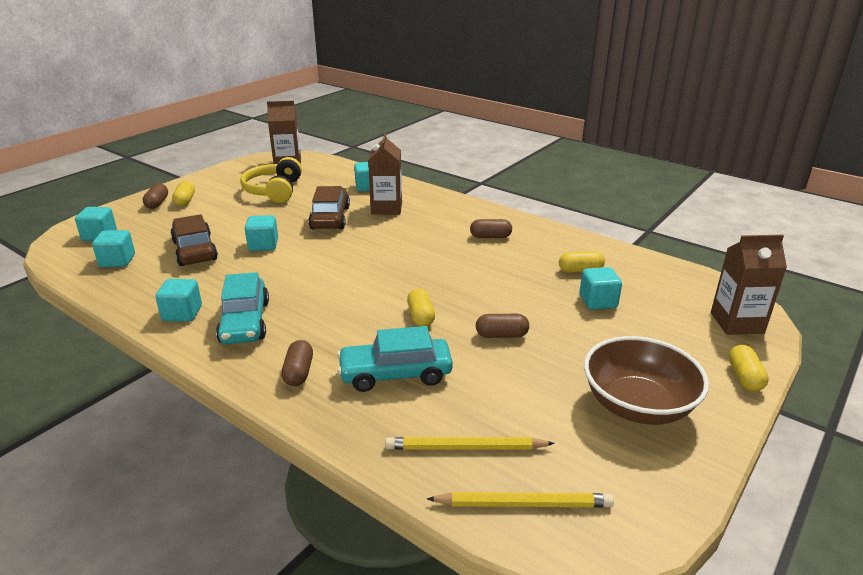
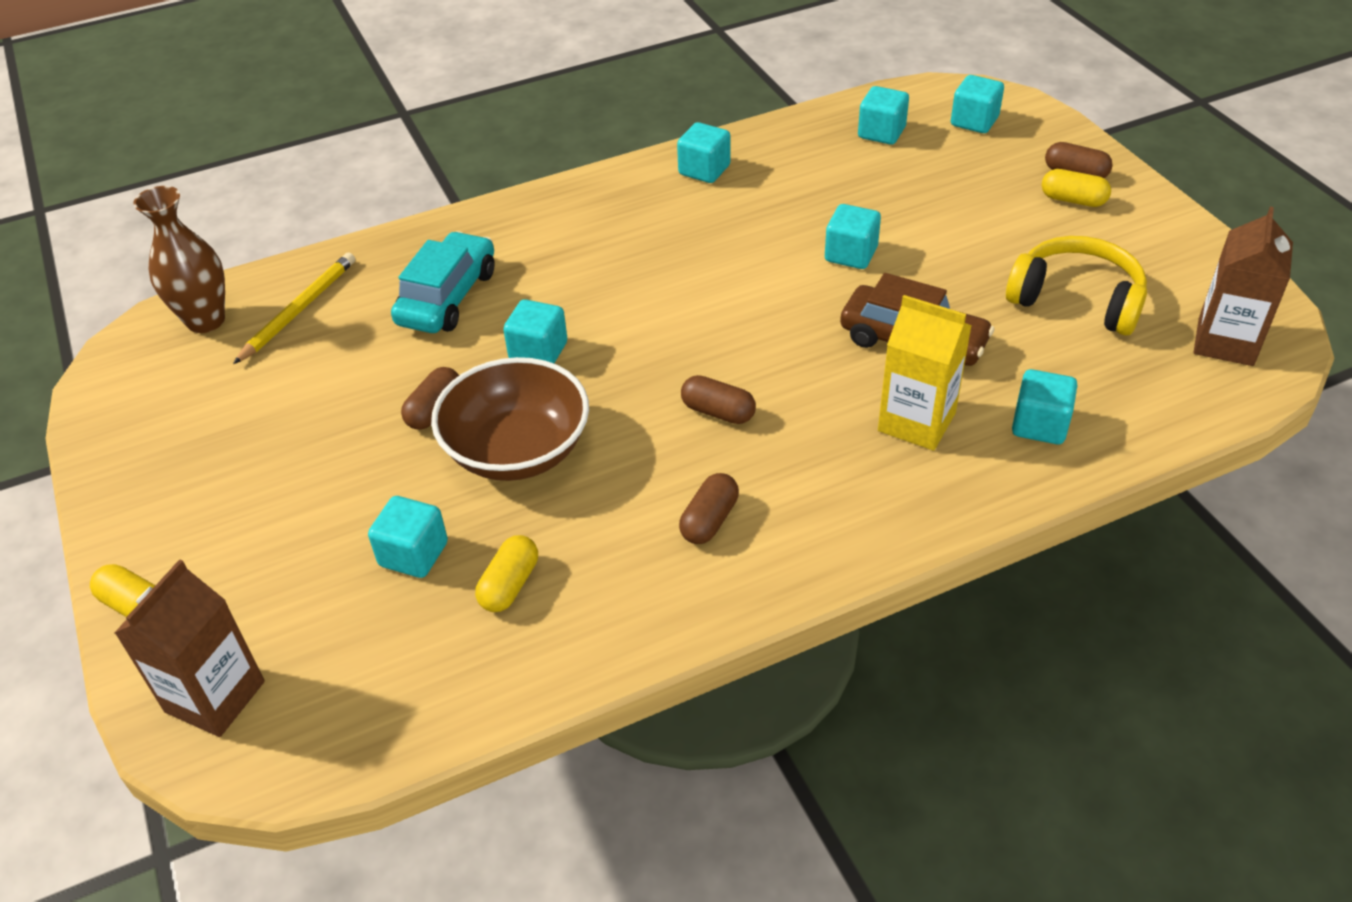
camera: 120 degrees right, 15 degrees up
brown car [170,214,218,266] -> none
turquoise car [216,272,269,344] -> none
brown capsule [281,340,313,386] -> brown capsule moved to [681,375,756,424]
brown carton [368,133,402,215] -> yellow carton [878,295,972,451]
yellow capsule [407,288,435,326] -> turquoise cube [503,299,567,363]
yellow pencil [427,492,614,507] -> brown vase [133,186,225,333]
brown bowl [584,336,709,425] -> brown bowl moved to [431,357,589,481]

